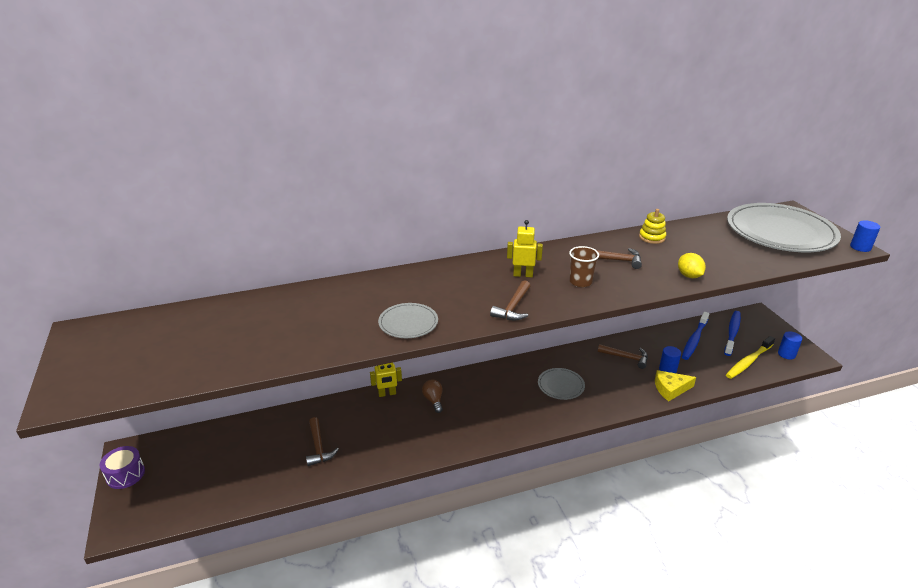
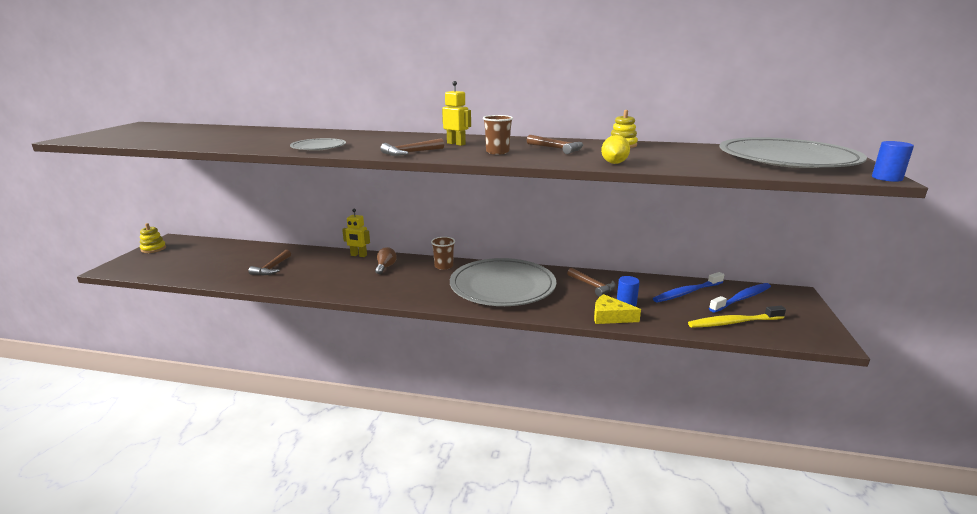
camera: 30 degrees right, 10 degrees down
purple drum [100,446,145,489] -> yellow stacking toy [140,223,166,253]
grey plate [538,368,585,400] -> grey plate [450,258,556,306], size x2.18
blue cylinder [778,331,802,359] -> none
none -> brown cup [431,237,455,270]

